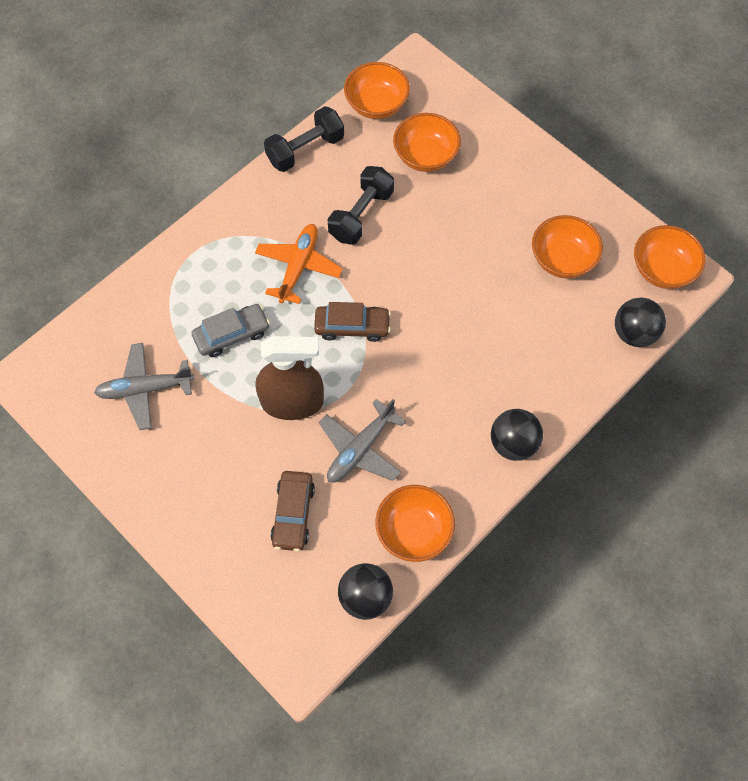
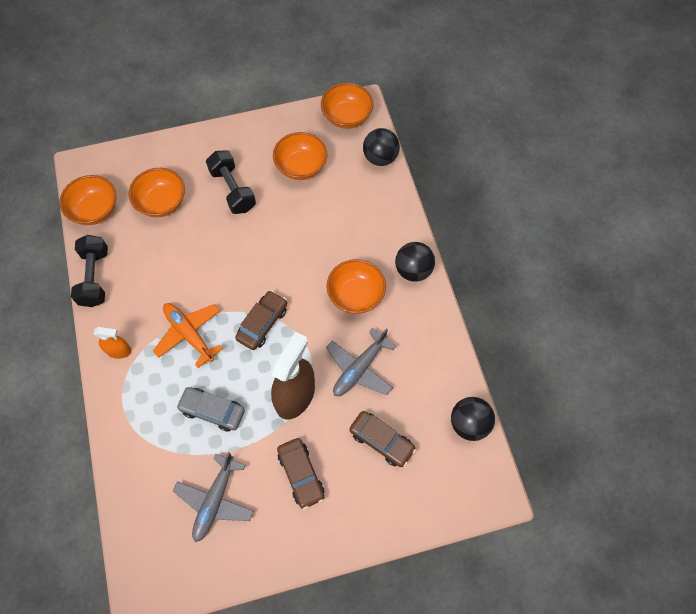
camera: 60 degrees left, 0 degrees up
grey car [192,304,270,357] -> grey car turned 75 degrees counterclockwise [176,387,245,432]
grey plane [319,399,406,482] -> grey plane turned 60 degrees clockwise [326,328,396,396]
black dumbbell [328,166,394,245] -> black dumbbell moved to [206,150,256,214]
orange bowl [375,485,455,562] -> orange bowl moved to [326,259,386,314]
none -> orange spray bottle [93,327,132,359]
none -> brown car [277,438,325,509]

